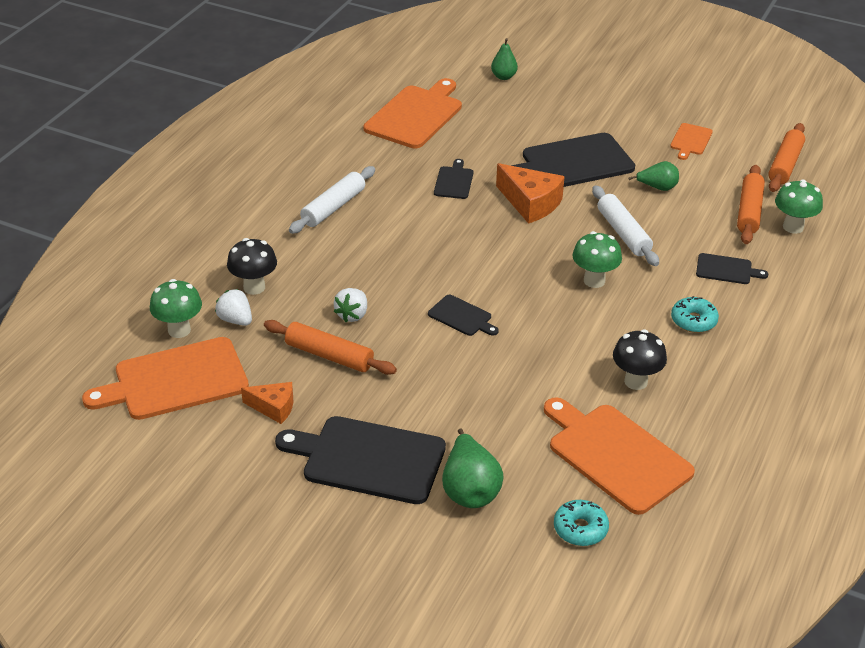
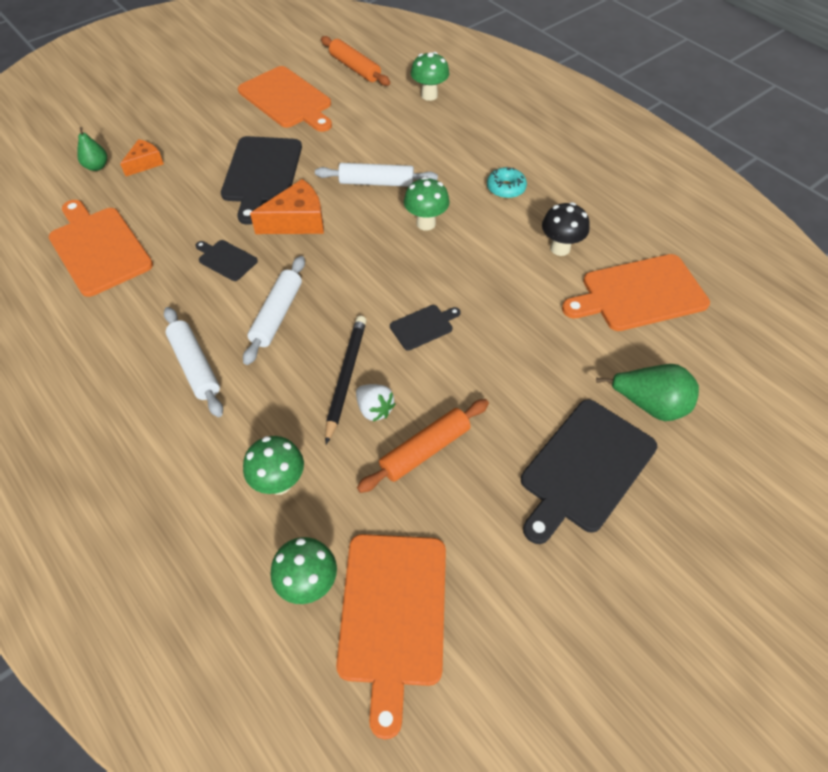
camera: 65 degrees left, 15 degrees up
white strawberry [215,289,252,326] -> none
black mushroom [227,238,277,295] -> green mushroom [243,436,304,495]
orange cheese [241,382,293,424] -> orange cheese moved to [120,139,164,176]
turquoise donut [554,500,609,546] -> none
green pear [628,161,679,191] -> none
orange cutting board [670,123,713,160] -> orange cutting board [238,66,332,132], size x2.04
black cutting board [696,253,768,284] -> none
orange rolling pin [737,165,765,244] -> none
none -> white rolling pin [243,256,305,365]
none -> black pencil [325,316,367,444]

